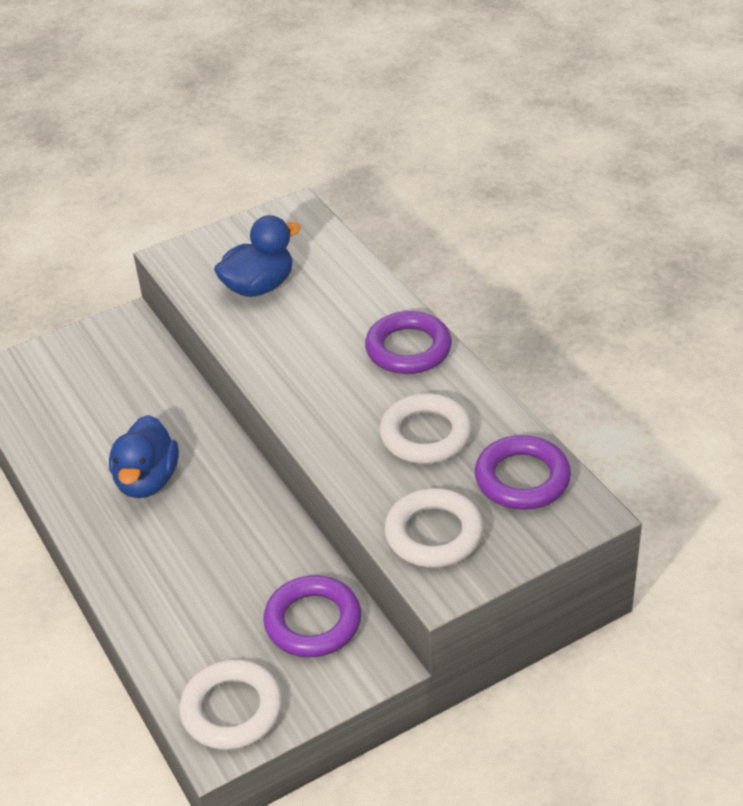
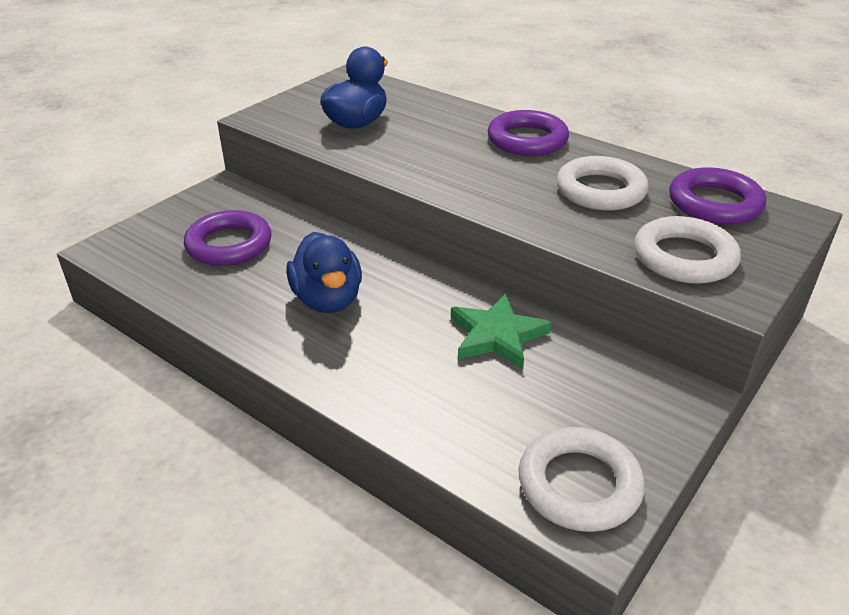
camera: 25 degrees left, 5 degrees down
purple ring [263,575,361,657] -> purple ring moved to [184,210,272,266]
none -> green star [451,294,552,369]

